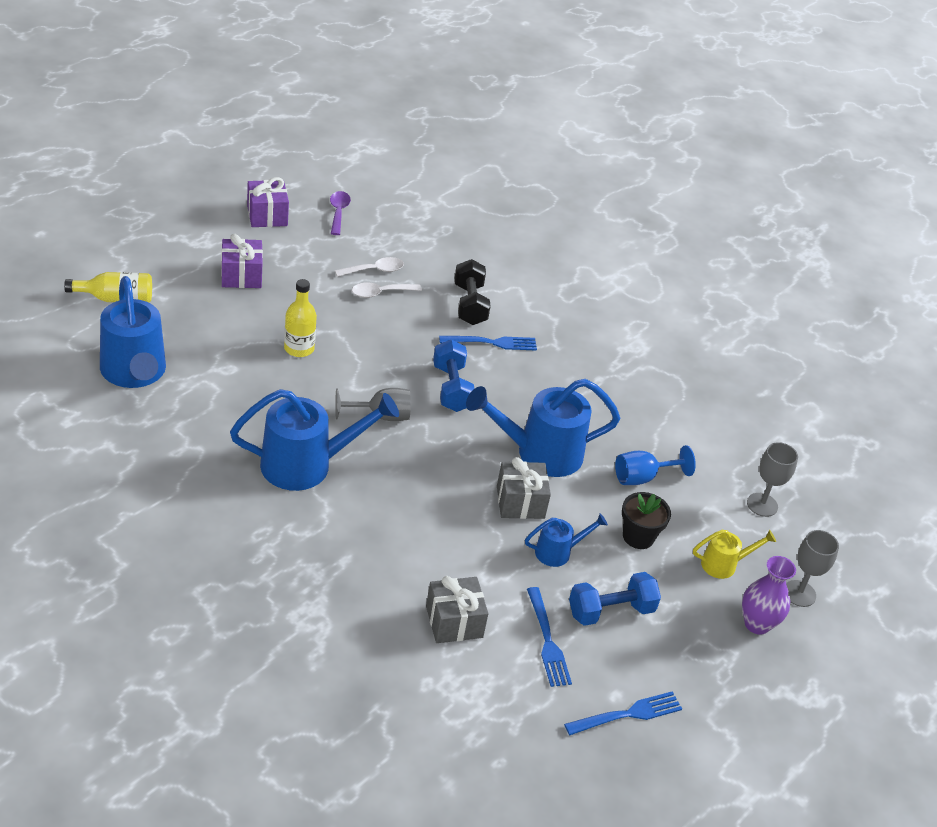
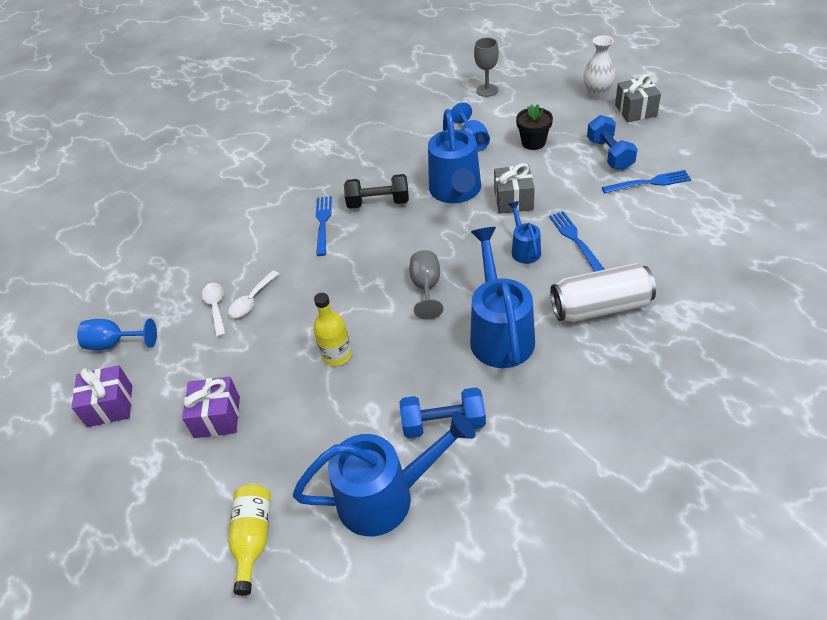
camera: 75 degrees left, 5 degrees up
purple spoon [330,191,351,235] -> blue goblet [77,318,157,350]
white spoon [352,283,422,298] -> white spoon turned 45 degrees clockwise [228,270,279,318]
grey gift [426,576,488,643] -> grey gift moved to [615,74,661,122]
blue dumbbell [433,340,475,412] -> blue dumbbell moved to [399,387,486,438]
black dumbbell [455,259,491,325] -> black dumbbell moved to [344,174,409,209]
blue watering can [525,513,608,567] -> blue watering can moved to [508,201,541,264]
blue fork [564,691,682,735] -> blue fork moved to [549,211,605,272]
yellow watering can [693,530,776,579] -> none
purple vase [742,556,796,635] -> white vase [583,35,616,100]
grey goblet [786,530,839,607] -> none
none -> white can [550,263,656,322]

